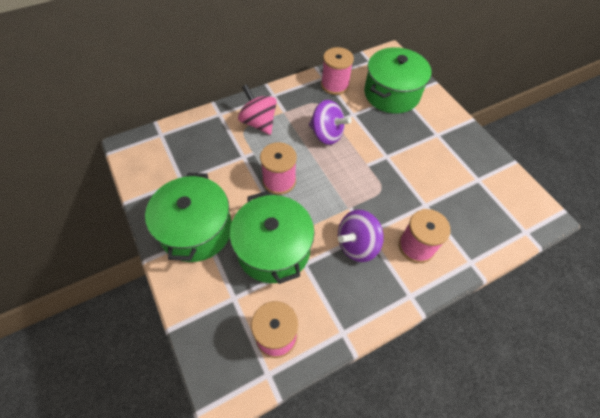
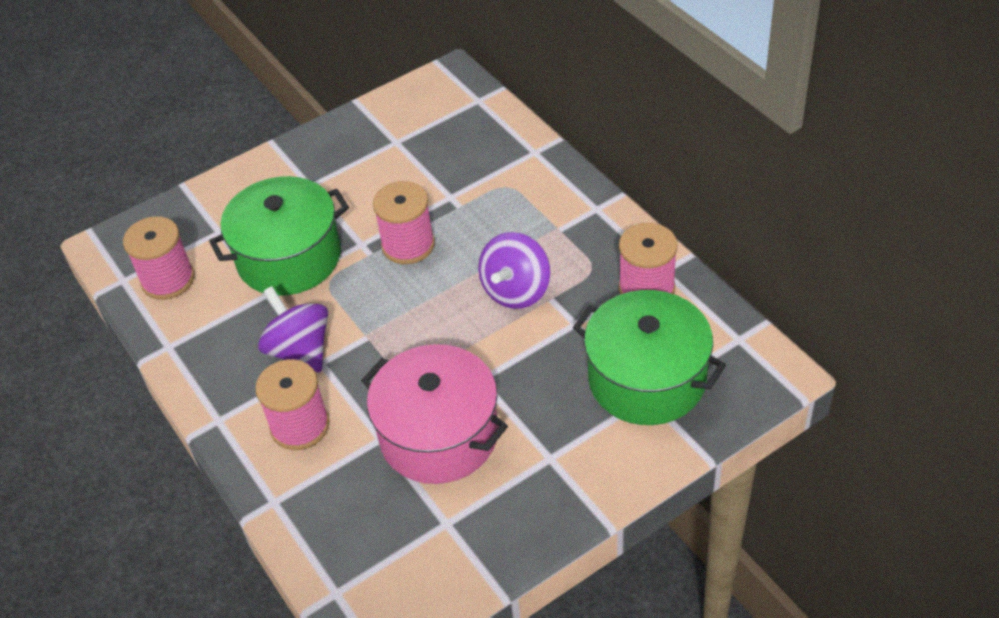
camera: 90 degrees right, 10 degrees down
green pot [145,173,232,262] -> none
pink spinning top [238,84,277,135] -> none
none -> pink pot [361,344,508,484]

